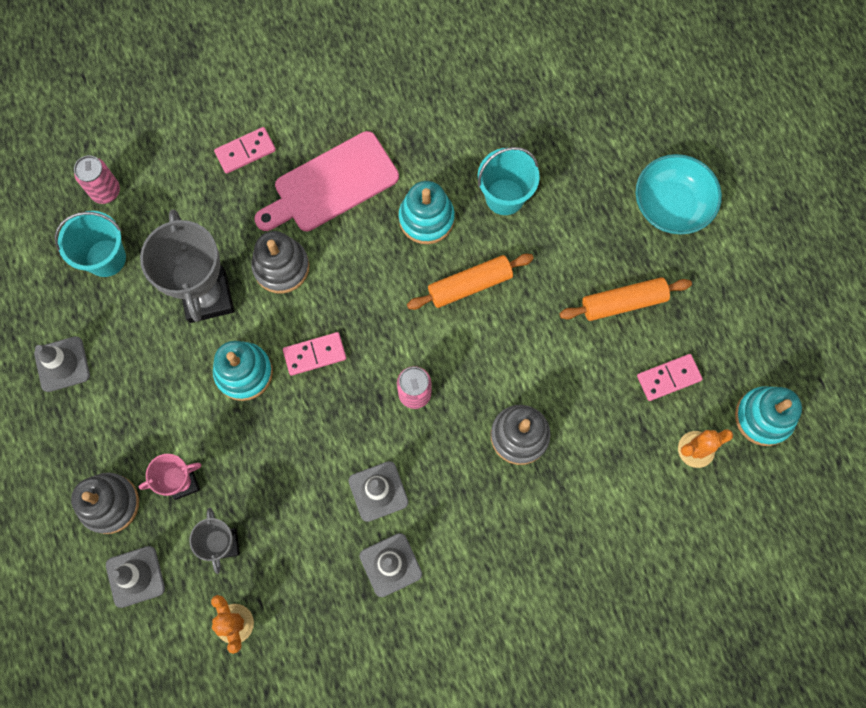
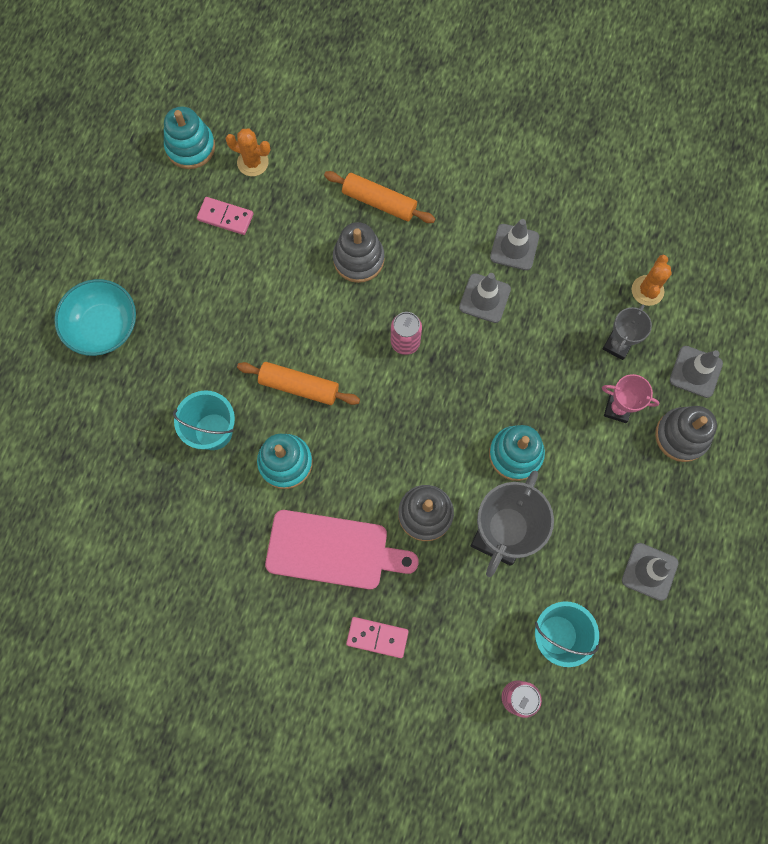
camera: 140 degrees left, 0 degrees up
pink domino [283,332,346,376] -> none
orange rolling pin [560,277,692,321] -> orange rolling pin moved to [324,171,435,223]

